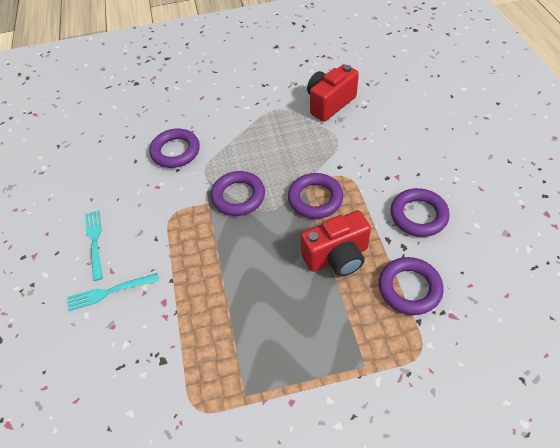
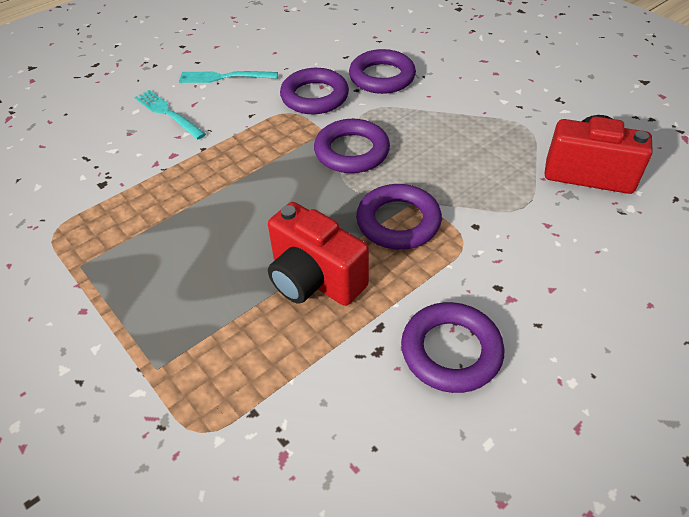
camera: 60 degrees right, 5 degrees down
turquoise fork [85,210,103,281] -> turquoise fork turned 135 degrees counterclockwise [179,71,278,83]
purple ring [379,257,443,315] -> purple ring moved to [280,68,349,114]

